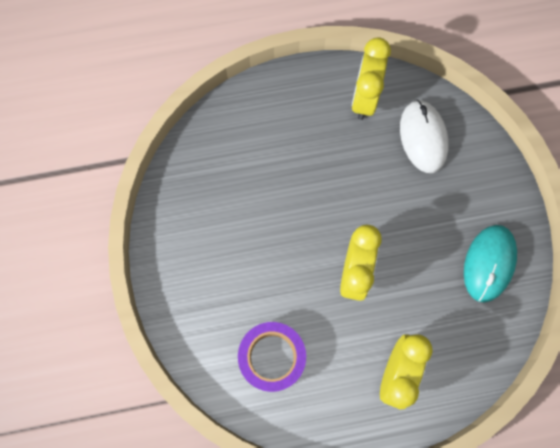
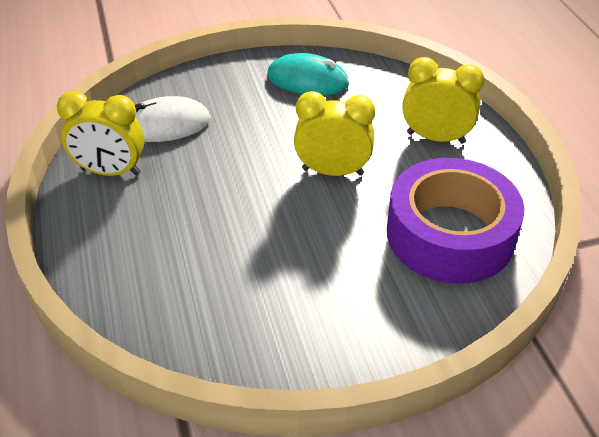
camera: 95 degrees left, 30 degrees down
purple tape [238,322,306,392] -> purple tape [387,158,525,284], size x1.57

